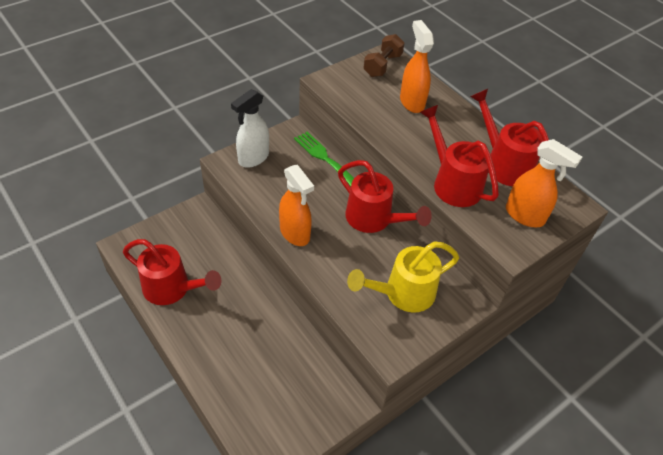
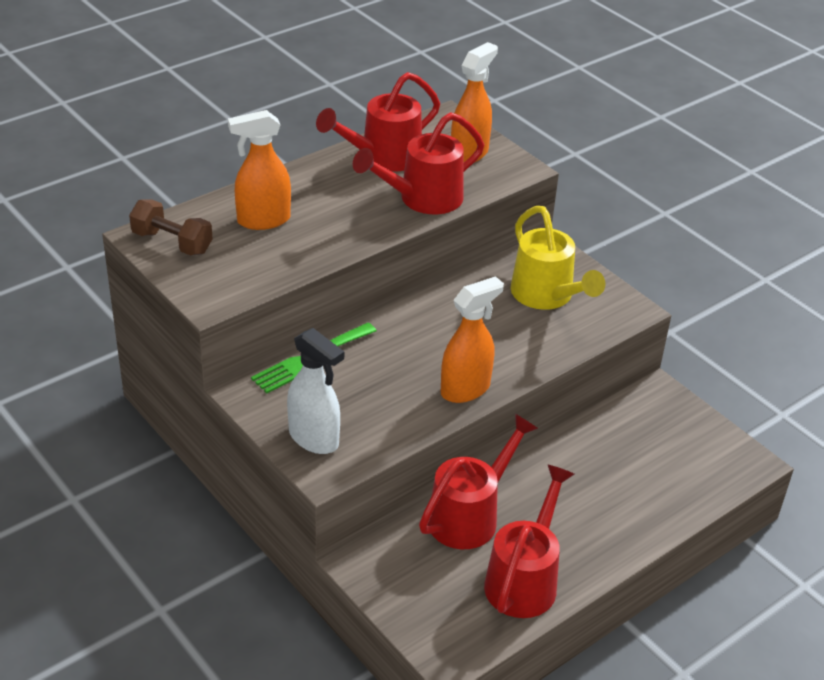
camera: 90 degrees left, 10 degrees down
red watering can [338,160,432,233] -> red watering can moved to [419,414,538,549]

